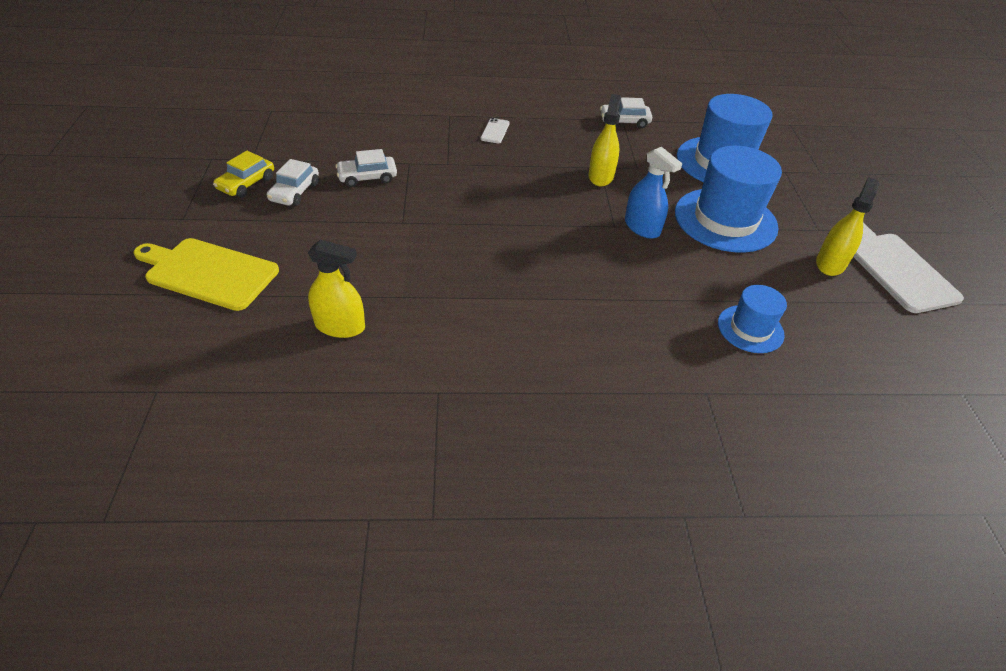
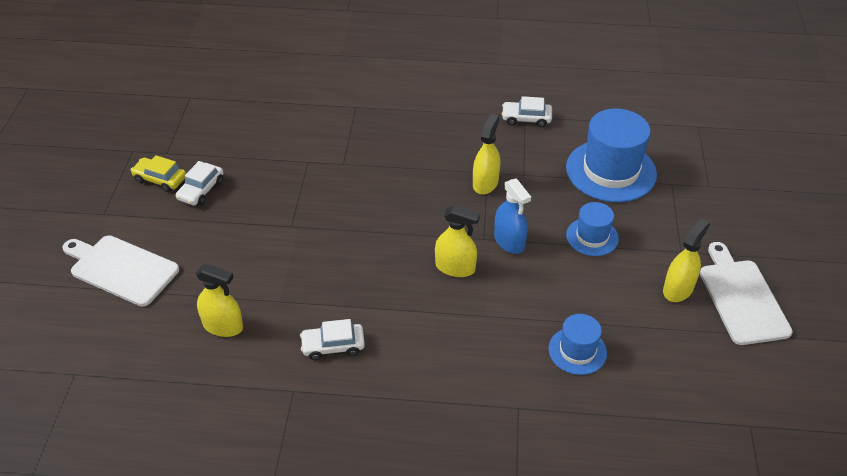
camera: 10 degrees right, 0 degrees up
yellow cutting board [134,238,279,311] -> white cutting board [62,235,179,307]
yellow car [213,151,274,198] -> yellow car turned 75 degrees clockwise [131,155,186,192]
white car [335,149,397,187] -> white car moved to [300,319,365,360]
white phone [481,118,510,143] -> none
blue hat [675,146,782,253] -> blue hat [566,202,619,256], size x0.54
none -> yellow spray bottle [435,205,480,277]

